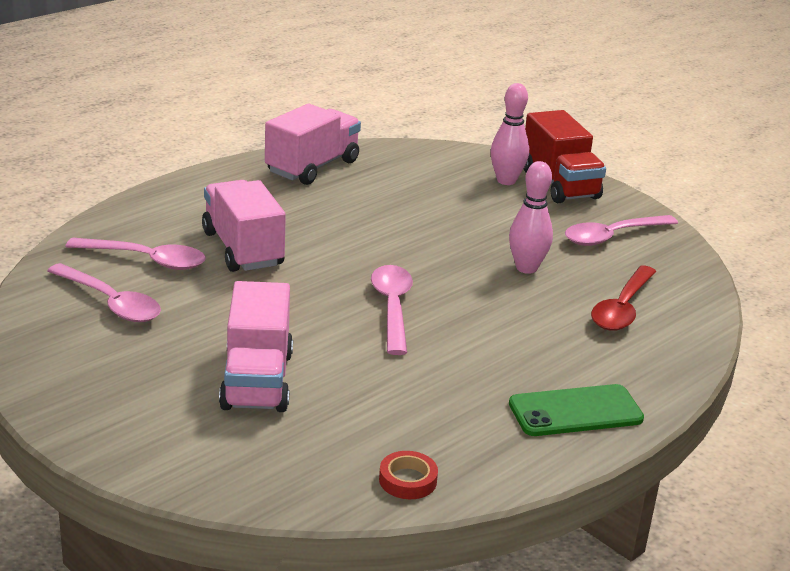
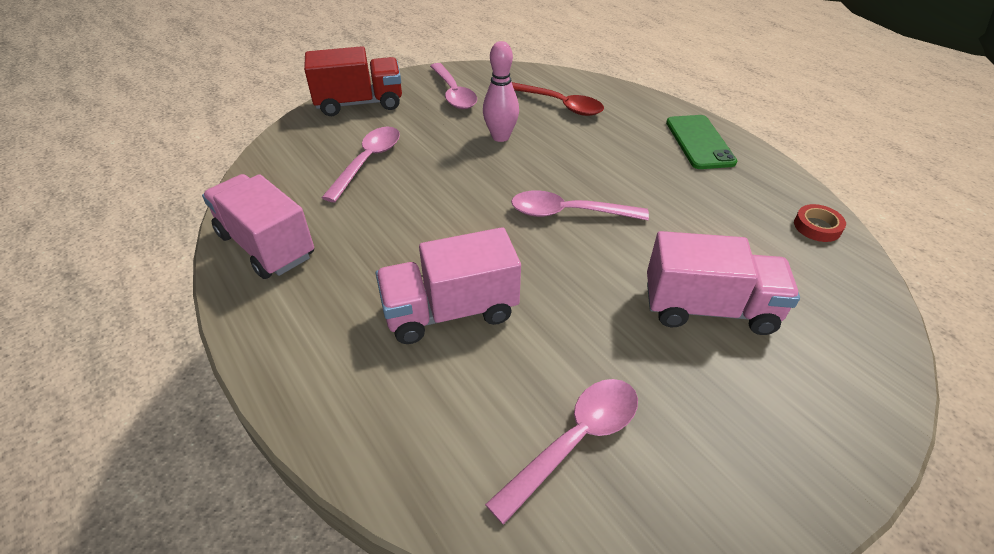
camera: 80 degrees left, 15 degrees up
pink spoon [65,237,206,270] -> pink spoon moved to [322,127,400,202]
pink bowling pin [491,83,529,185] -> none

